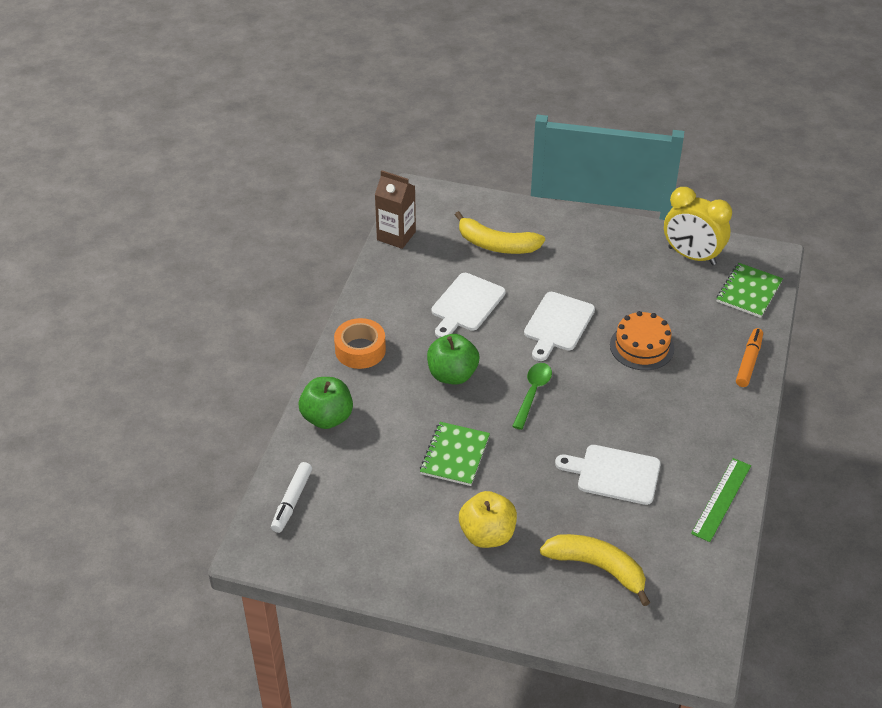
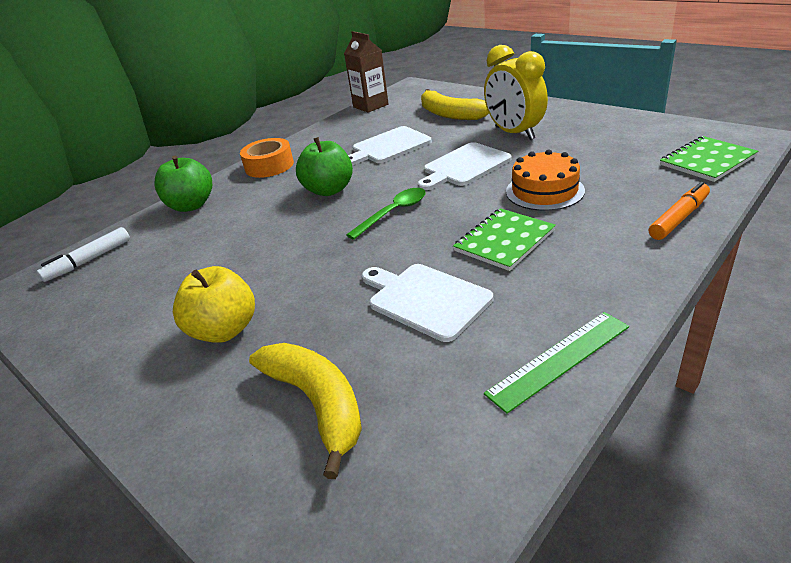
camera: 30 degrees right, 10 degrees down
green notebook [420,422,490,486] -> green notebook moved to [453,208,556,271]
yellow clock [664,187,732,265] -> yellow clock moved to [484,45,548,140]

